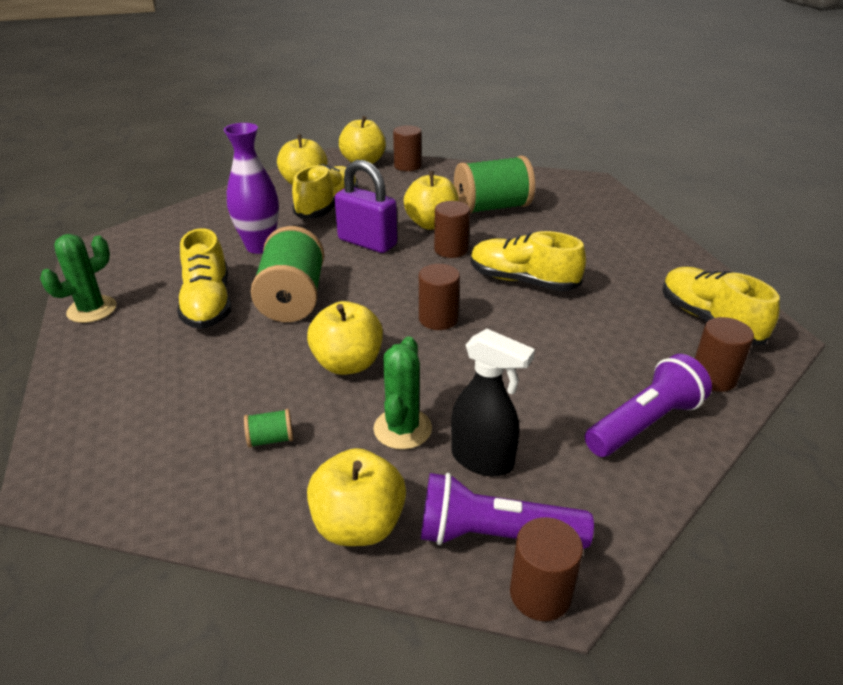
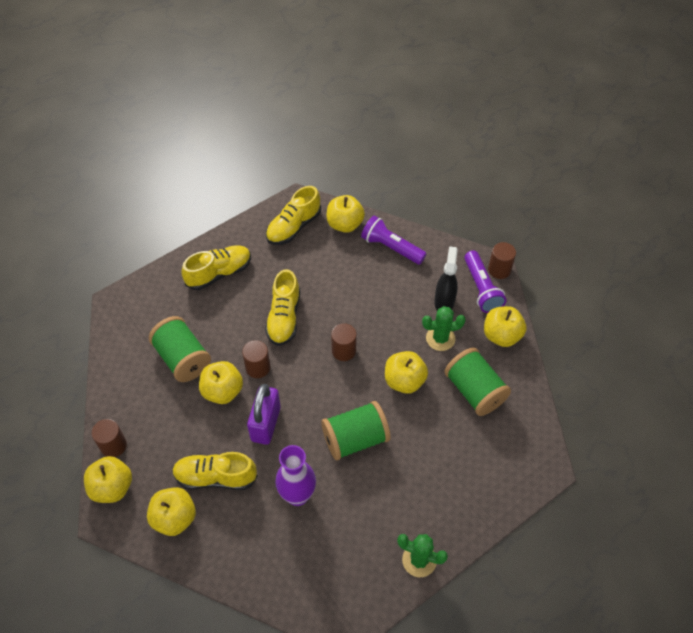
camera: 110 degrees left, 20 degrees up
yellow shoe [177,228,231,329] -> yellow shoe moved to [181,245,251,290]
green spool [244,409,293,448] -> green spool [444,347,511,416], size x2.46
brown cylinder [695,317,754,392] -> yellow apple [326,195,365,233]

